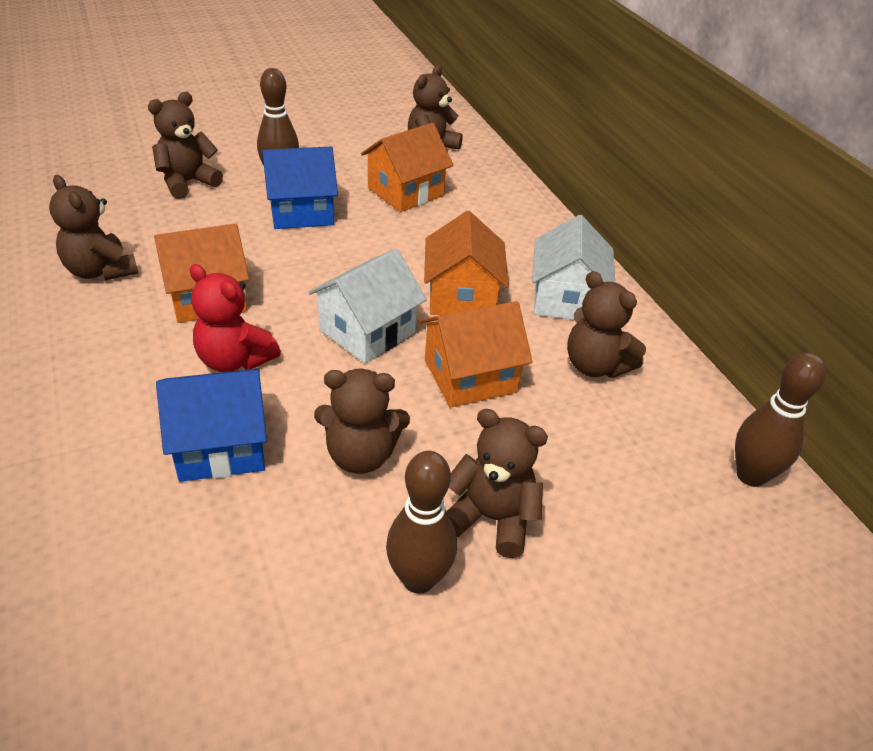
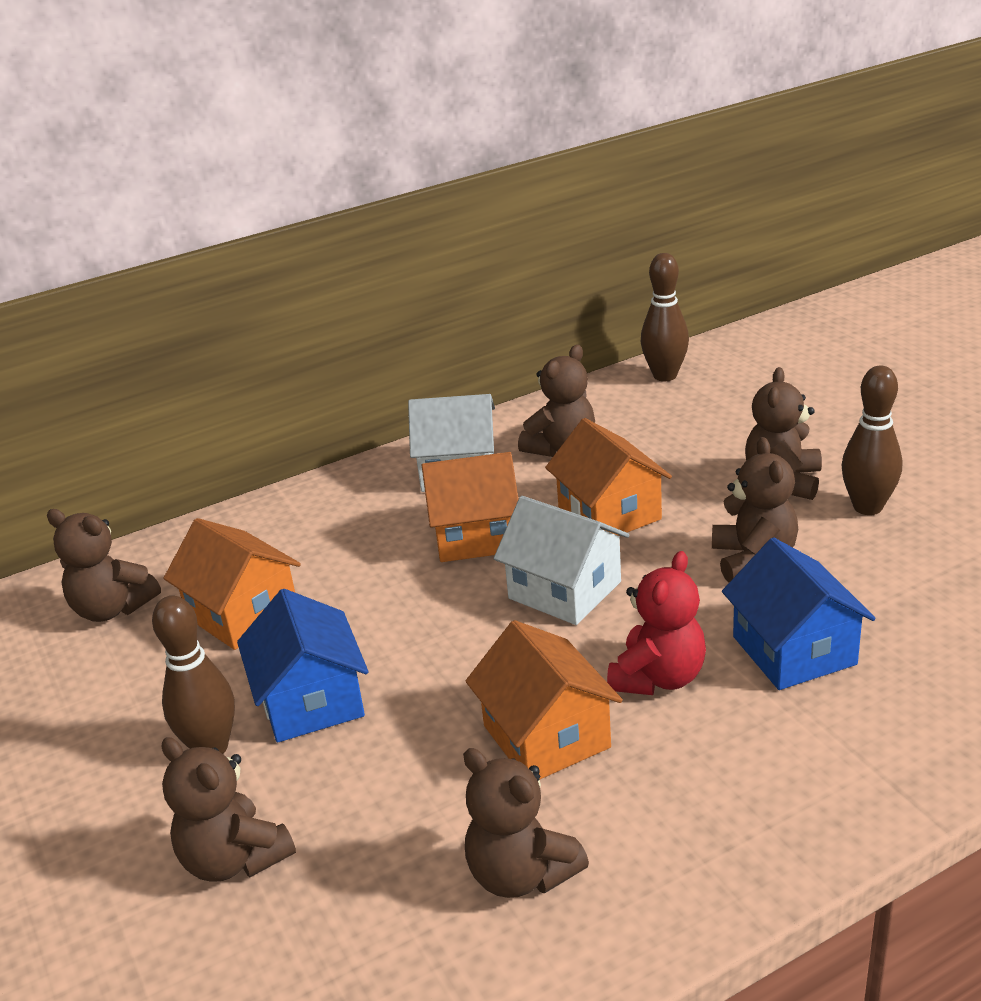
camera: 90 degrees left, 10 degrees down
brown teddy bear [49,175,138,281] -> brown teddy bear turned 90 degrees clockwise [463,748,589,898]

